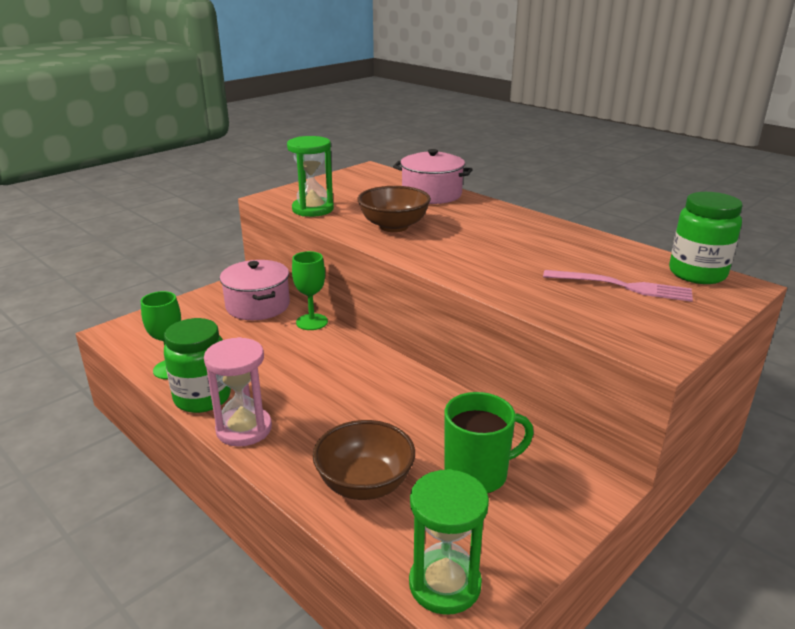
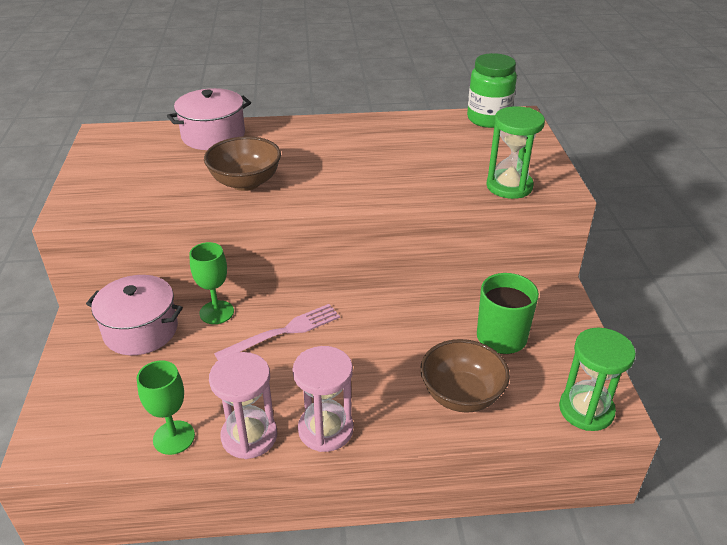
camera: 50 degrees left, 10 degrees up
green jar [164,318,231,413] -> pink hourglass [209,352,277,459]
green hourglass [287,136,334,217] -> green hourglass moved to [486,106,545,199]
pink fork [543,270,693,302] -> pink fork moved to [214,304,340,360]

